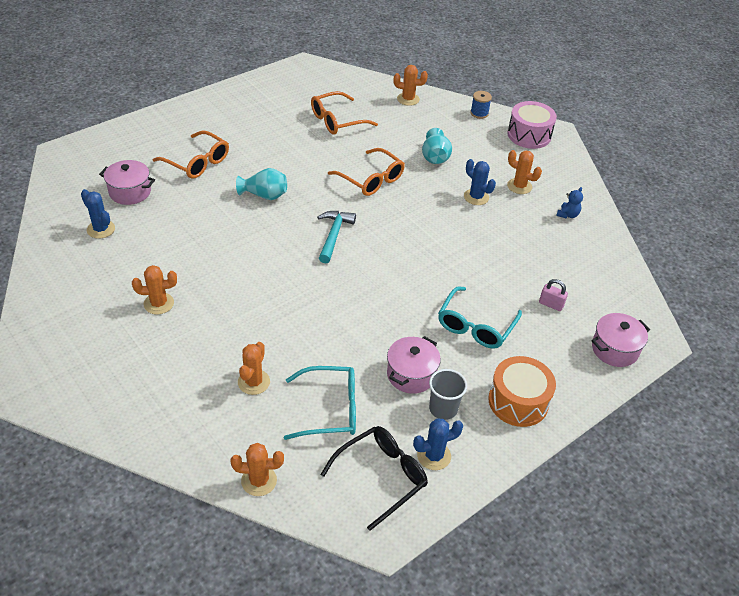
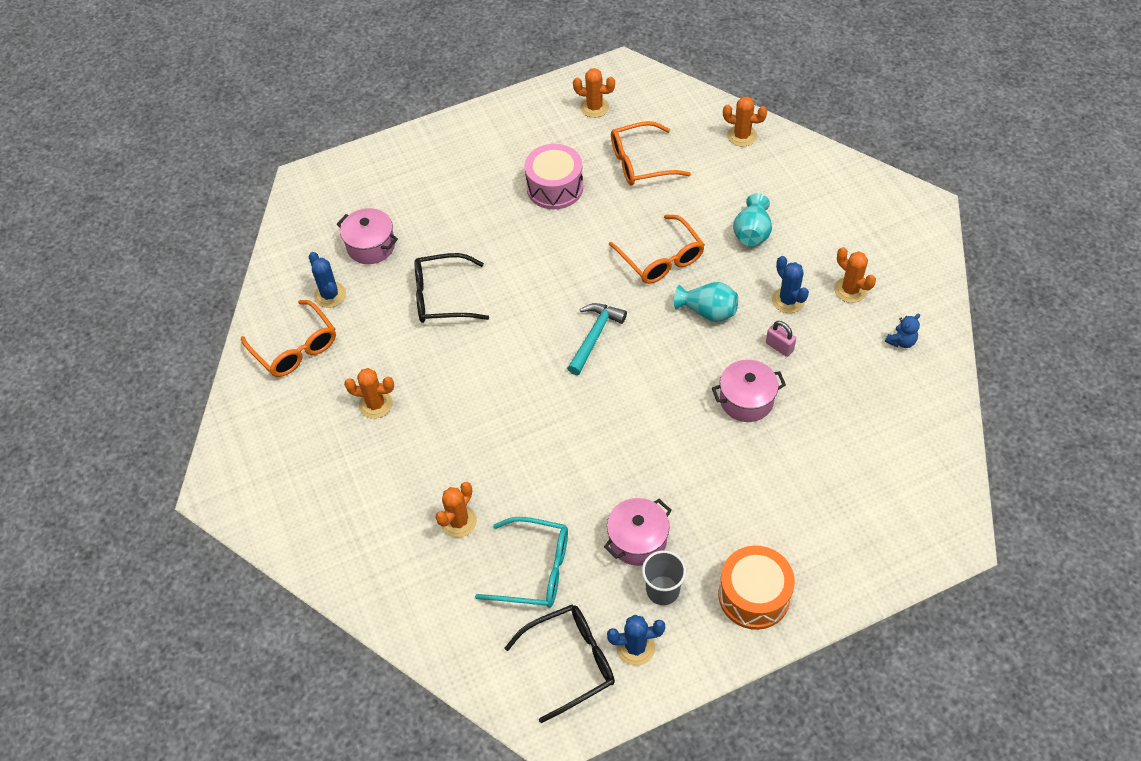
camera: 20 degrees right, 10 degrees up
orange glasses [153,131,229,179] -> orange glasses moved to [241,300,336,377]
orange cactus [231,443,284,496] -> orange cactus moved to [573,68,615,118]
turquoise vase [236,168,287,200] -> turquoise vase moved to [674,282,738,322]
turquoise glasses [438,286,522,349] -> none
blue spool [470,91,492,119] -> none
pink drum [507,101,557,149] -> pink drum moved to [524,144,583,209]
pink padlock [539,279,568,311] -> pink padlock moved to [766,321,796,357]
pink pot [591,313,650,367] -> pink pot moved to [712,360,786,422]
none -> black glasses [415,253,489,323]

